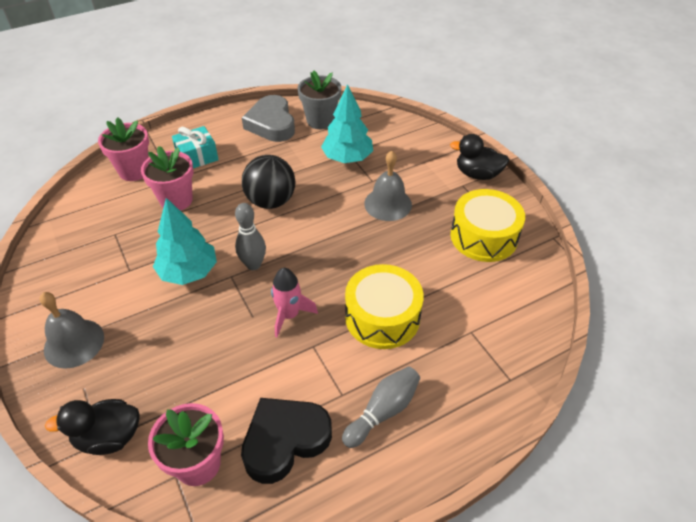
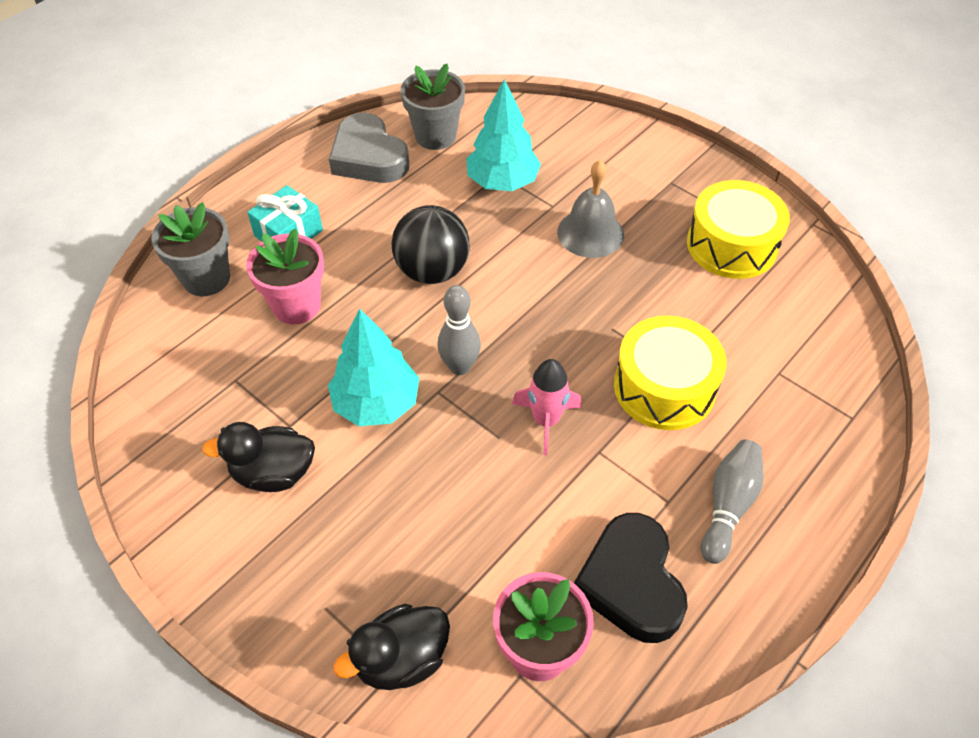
camera: 20 degrees left, 5 degrees up
grey bell [40,292,104,369] -> none
pink flower pot [98,117,149,181] -> grey flower pot [151,202,230,296]
black heart [241,398,332,484] -> black heart turned 45 degrees counterclockwise [574,513,688,643]
black duck [450,134,509,180] -> black duck moved to [202,422,315,492]

